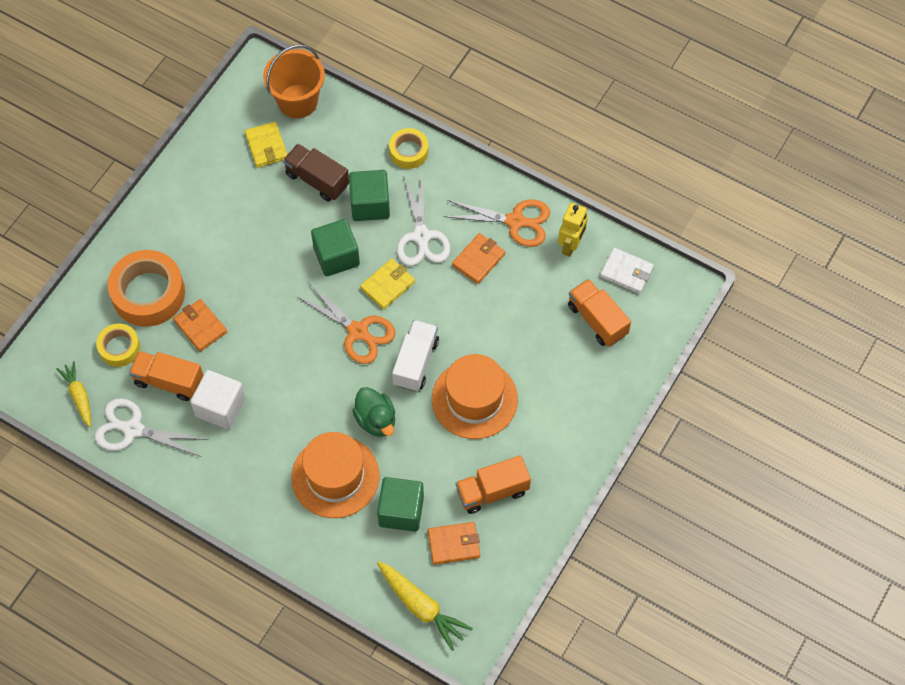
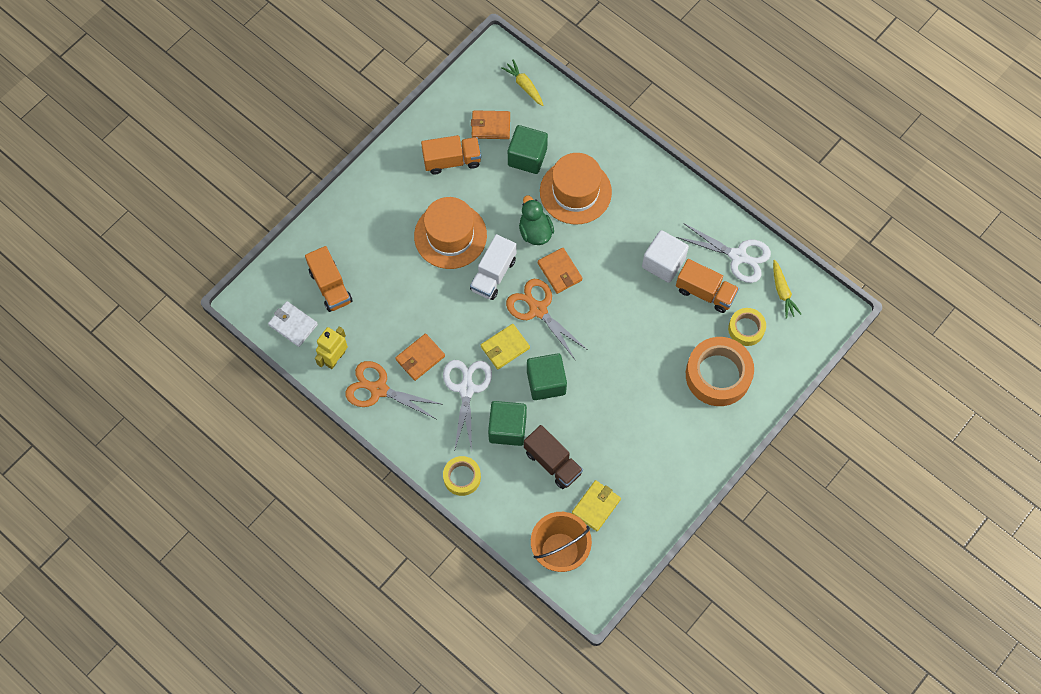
camera: 170 degrees left, 5 degrees up
orange wallet [173,299,227,352] -> orange wallet moved to [538,248,583,294]
yellow wallet [245,122,287,168] -> yellow wallet turned 45 degrees clockwise [572,480,621,531]
yellow carrot [377,562,473,651] -> yellow carrot [501,60,544,106], size x0.67

